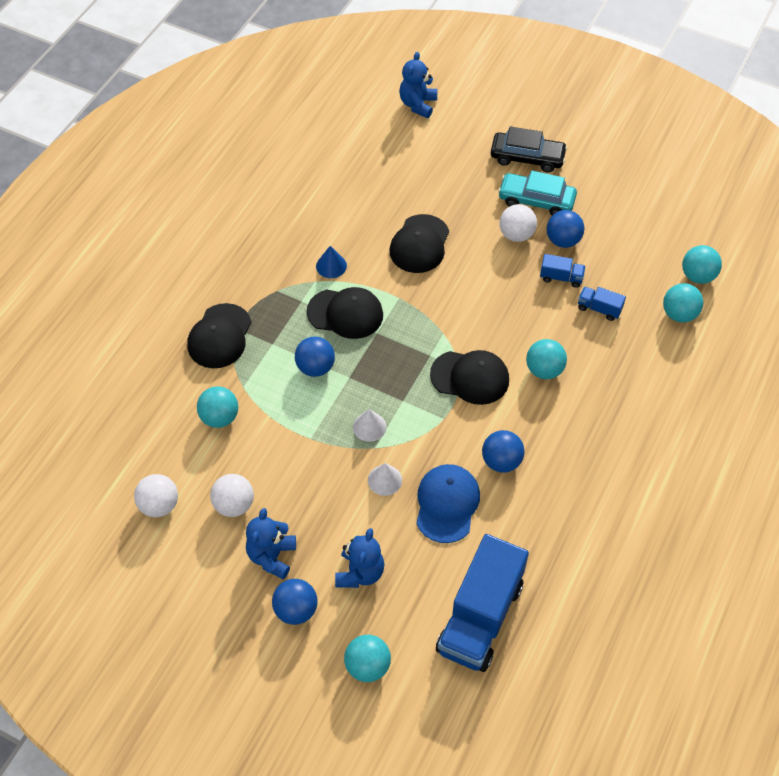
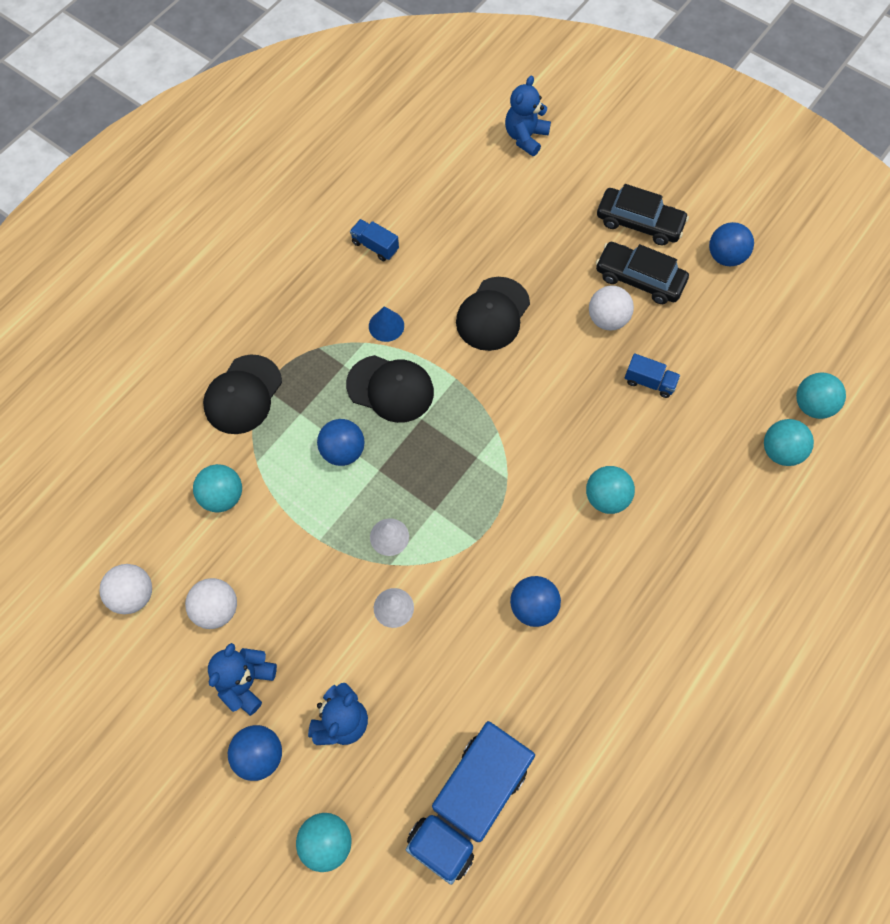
camera: 10 degrees right, 10 degrees up
blue cap [416,464,480,543] -> none
black cap [430,350,509,405] -> none
turquoise car [498,171,577,215] -> black car [596,242,689,304]
blue ball [547,210,584,248] -> blue ball moved to [709,222,754,266]
blue truck [578,287,626,321] -> blue truck moved to [350,219,399,261]

